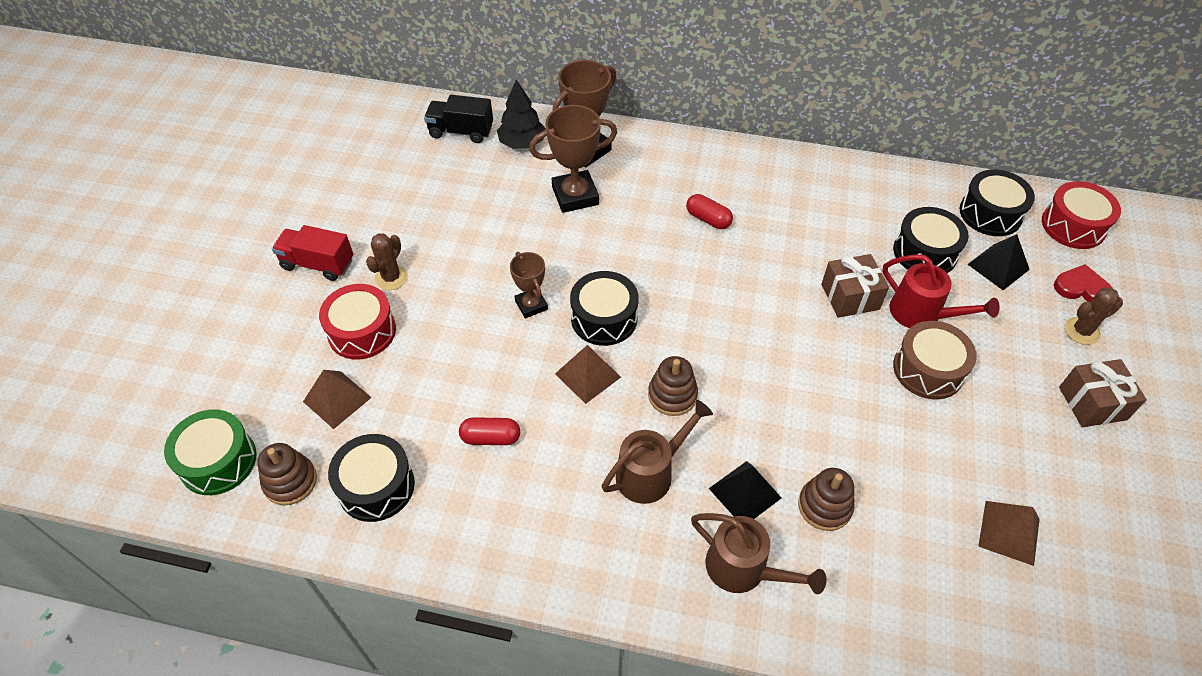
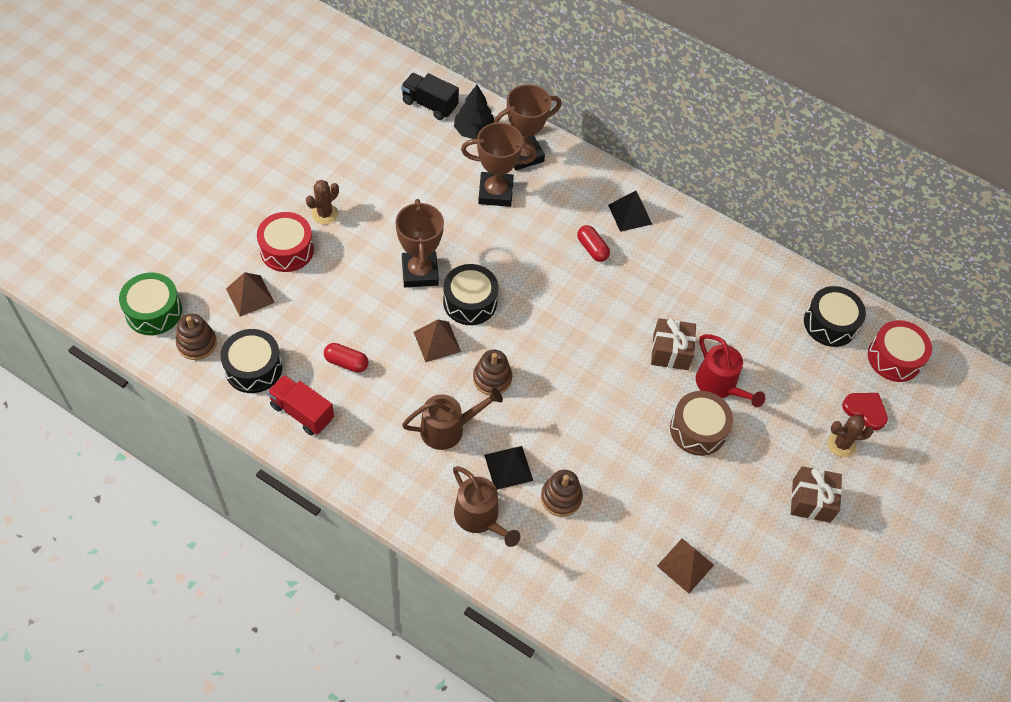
camera: 15 degrees right, 5 degrees up
red truck [272,225,353,281] -> red truck moved to [267,375,334,436]
brown trophy [510,252,548,318] -> brown trophy [396,199,444,287], size x1.67
black drum [893,207,969,273] -> none
black pyramid [967,234,1030,290] -> black pyramid moved to [608,191,652,232]

